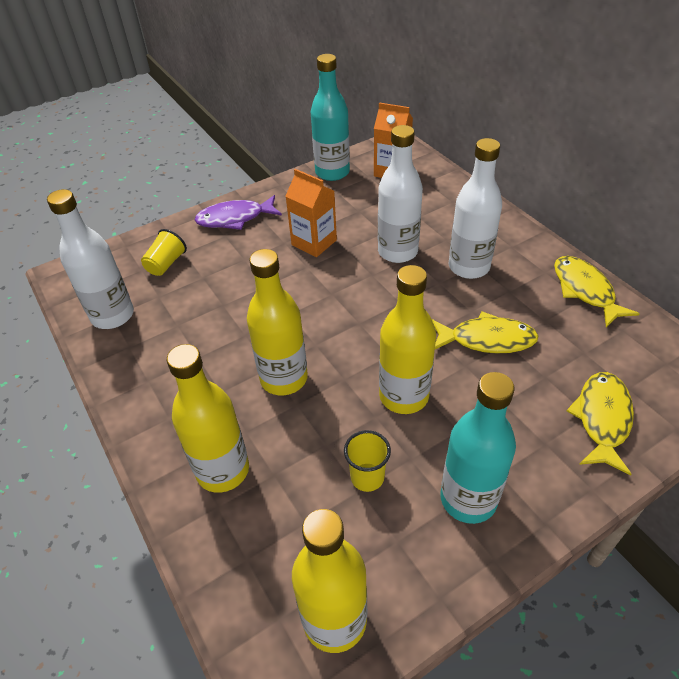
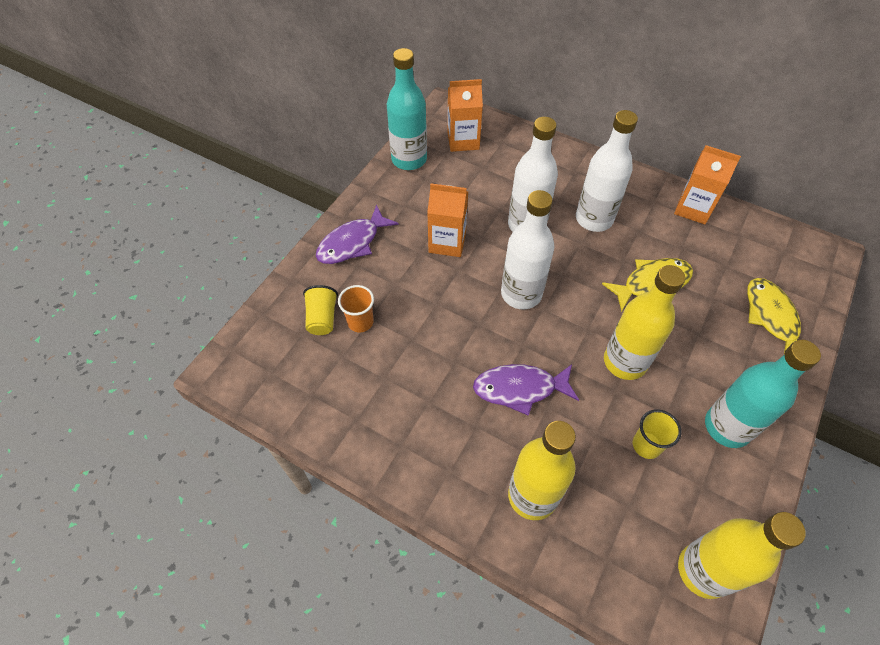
camera: 30 degrees left, 10 degrees up
white bottle [47,189,134,329] -> white bottle moved to [501,190,554,309]
yellow bottle [247,249,308,395] -> purple fish [473,364,579,416]
yellow fish [554,256,640,327] -> orange carton [674,145,741,225]
none -> orange cup [338,285,374,332]

